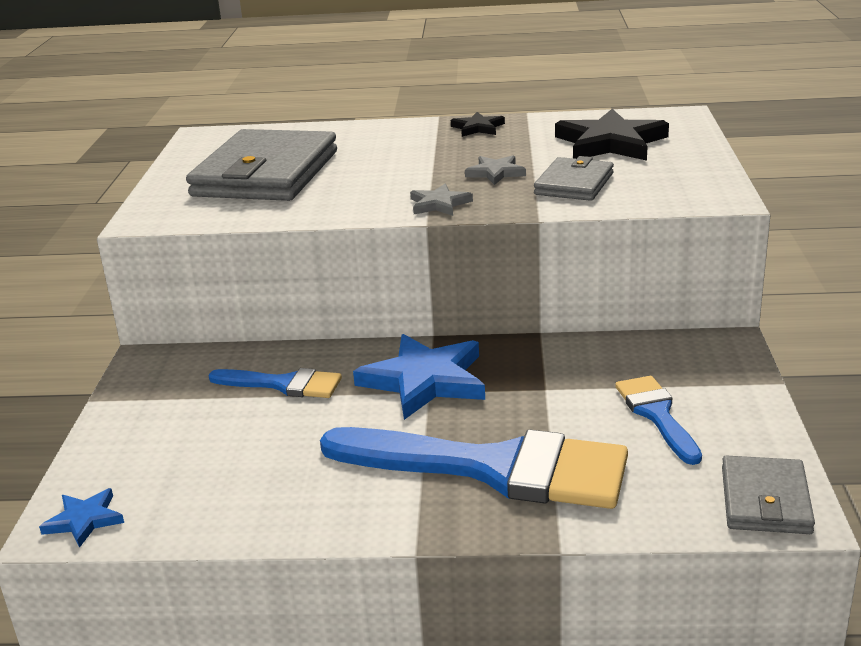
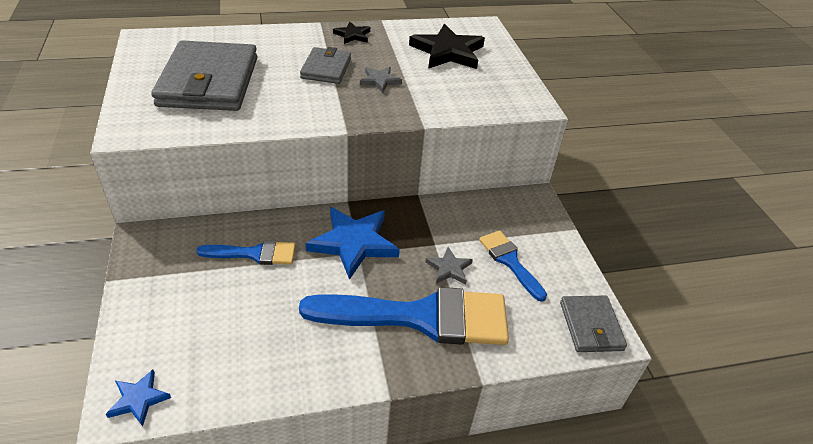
camera: 20 degrees left, 15 degrees up
grey star [410,184,473,216] -> grey star moved to [425,247,473,284]
grey wallet [534,156,614,201] -> grey wallet moved to [300,47,351,84]

